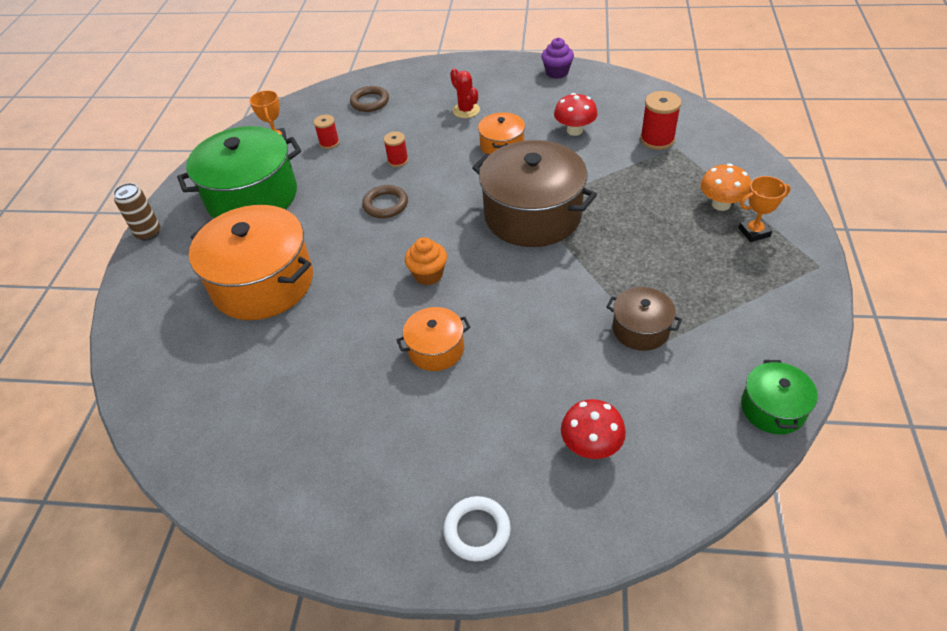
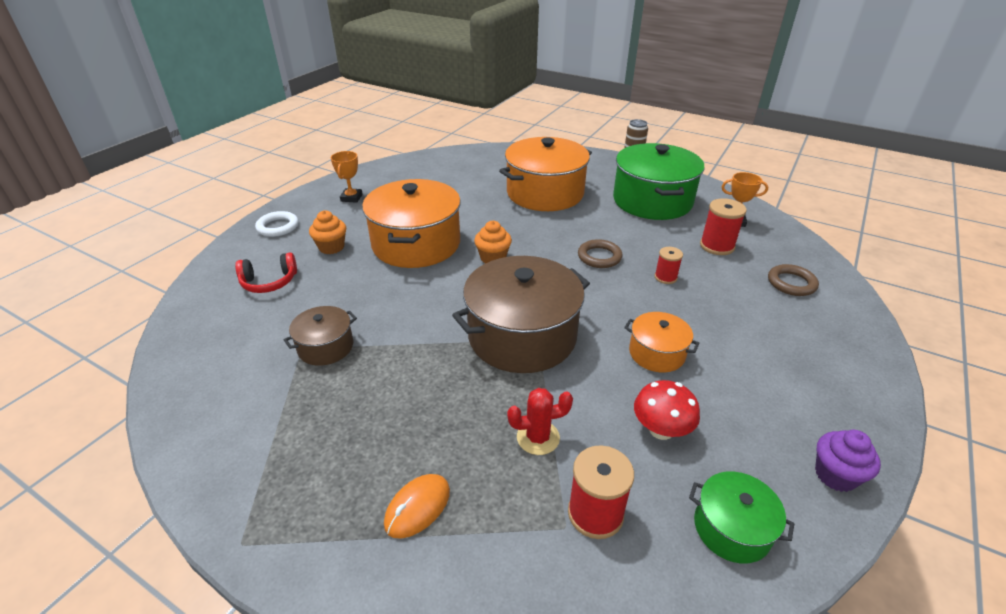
camera: 110 degrees right, 10 degrees down
red spool [314,115,339,149] -> red spool [700,198,747,255], size x1.61
orange pot [397,307,471,371] -> orange pot [362,179,461,268], size x2.01
red cactus [450,68,480,118] -> red cactus moved to [507,388,573,455]
red mushroom [561,399,626,459] -> red headphones [235,253,297,293]
orange mushroom [700,164,751,211] -> orange mouse [384,474,450,539]
orange trophy [739,176,791,242] -> orange trophy moved to [331,151,363,203]
green pot [741,360,818,435] -> green pot moved to [689,471,794,563]
none -> orange cupcake [309,210,346,254]

